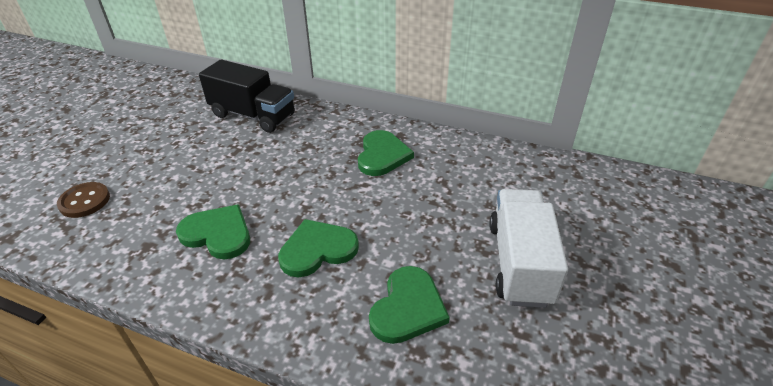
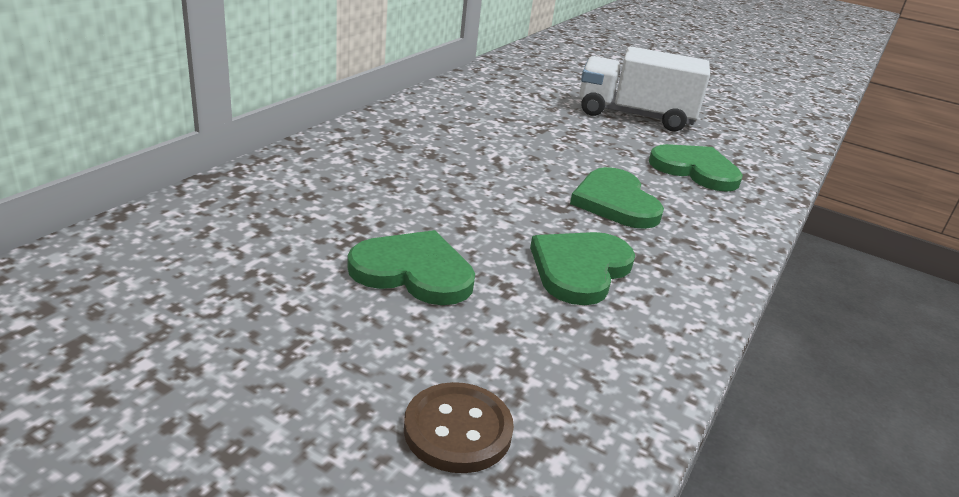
camera: 85 degrees left, 10 degrees down
black truck [199,59,295,133] -> none
green heart [358,130,414,176] -> green heart moved to [347,230,475,305]

